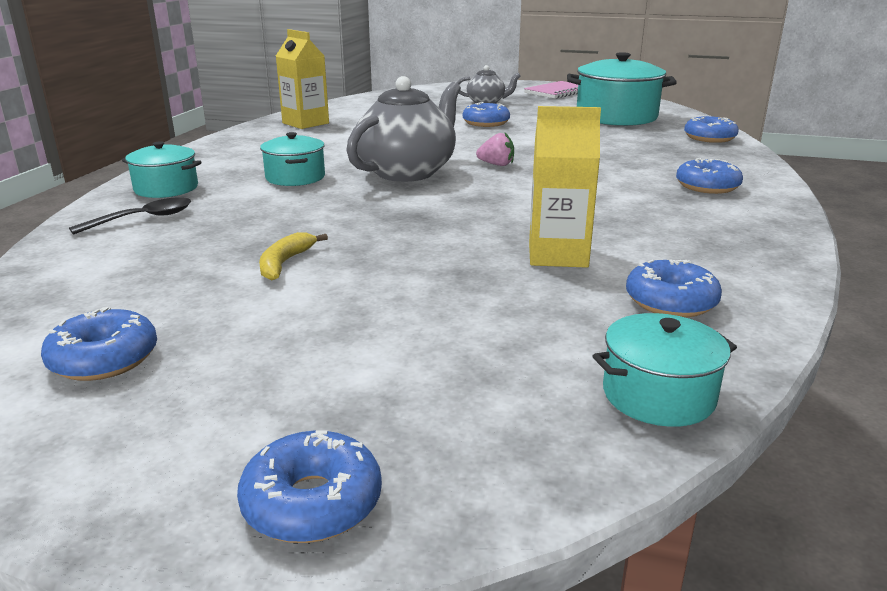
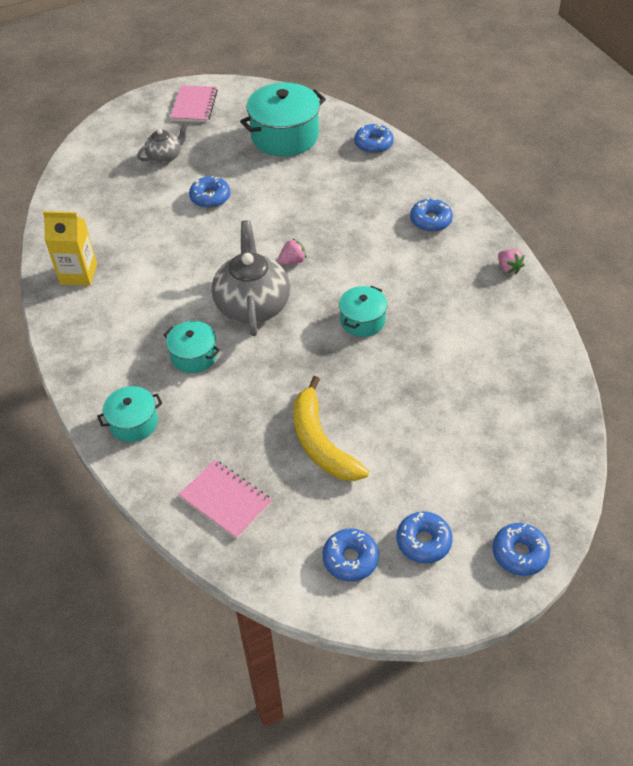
camera: 40 degrees left, 25 degrees up
black spoon [69,197,191,235] -> none
yellow banana [259,232,328,281] -> yellow banana [293,376,369,481], size x1.97
yellow carton [529,106,601,268] -> none
turquoise pot [593,313,737,427] -> turquoise pot moved to [339,286,387,337]
blue donut [626,259,722,317] -> blue donut moved to [396,511,453,564]
none -> pink notebook [179,460,272,539]
none -> pink strawberry [498,249,525,274]

